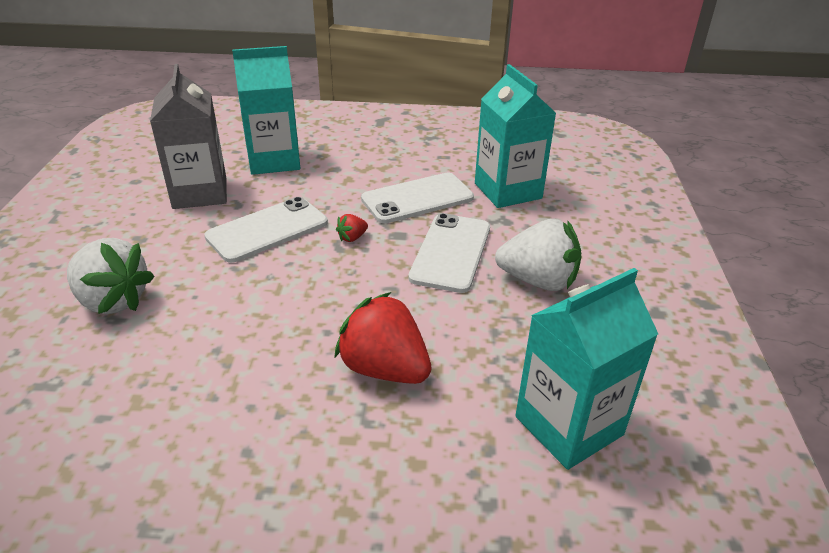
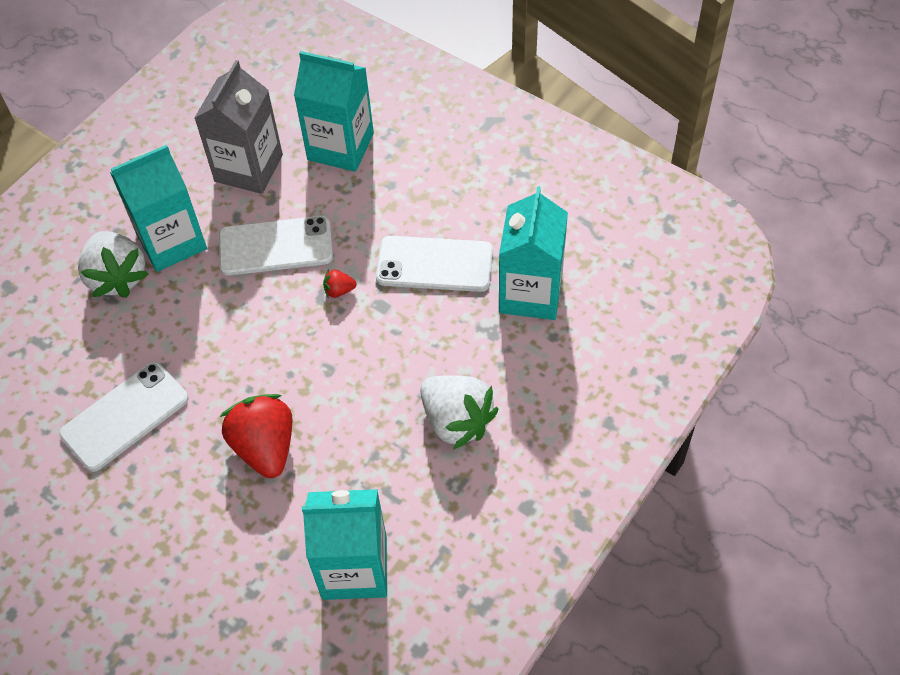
camera: 35 degrees right, 20 degrees up
white phone [408,213,490,293] -> white phone moved to [59,362,189,472]
none -> turquoise carton [110,145,207,272]

